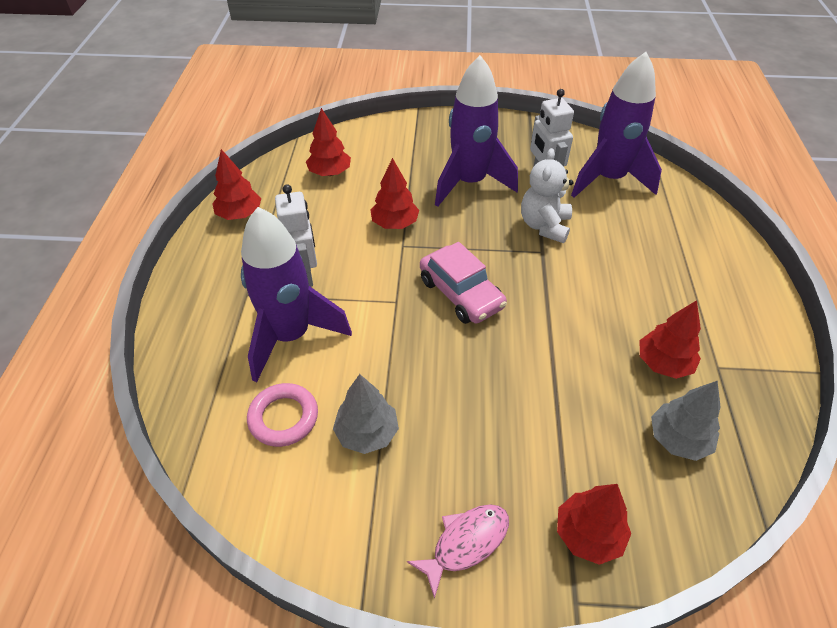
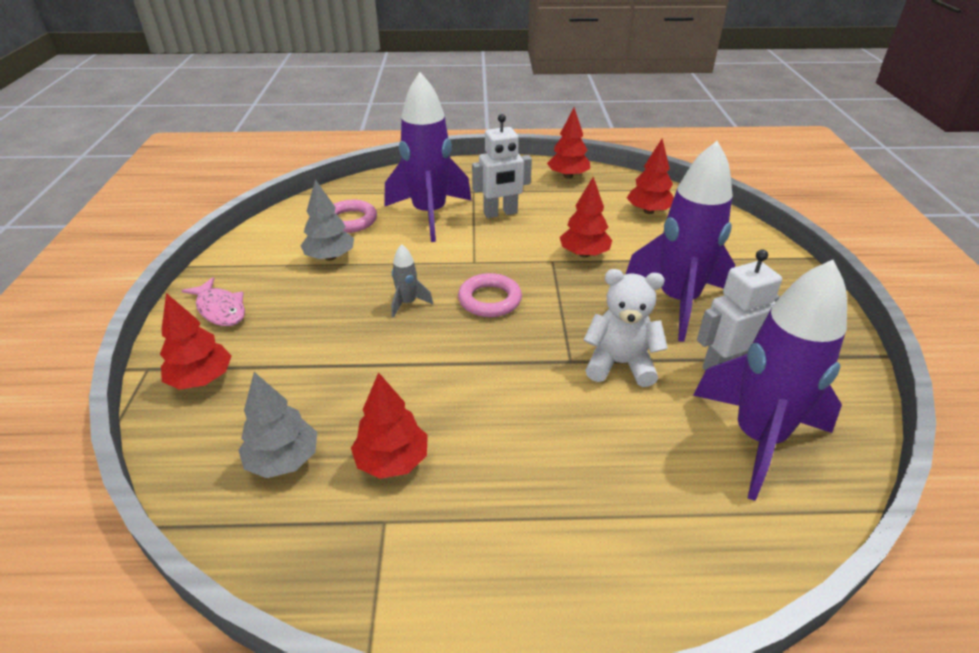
camera: 85 degrees right, 10 degrees down
pink car [420,242,507,324] -> pink ring [458,273,522,317]
none -> grey rocket [391,244,433,318]

